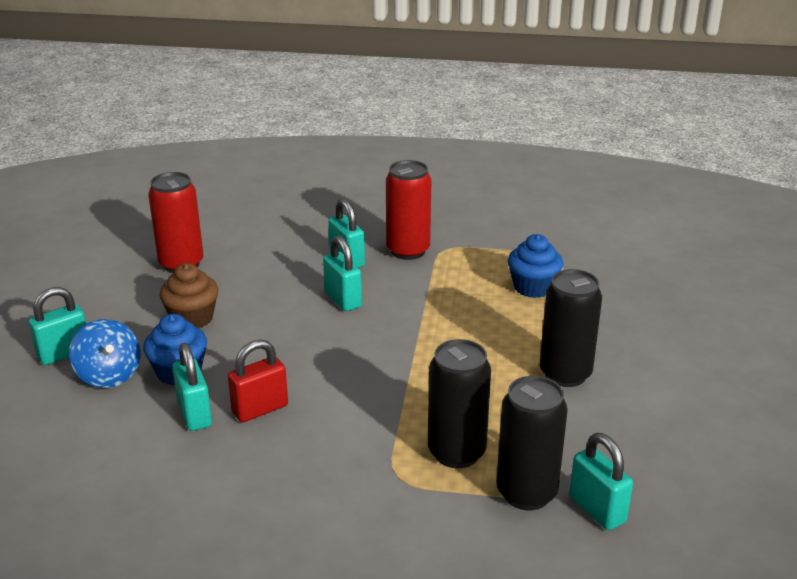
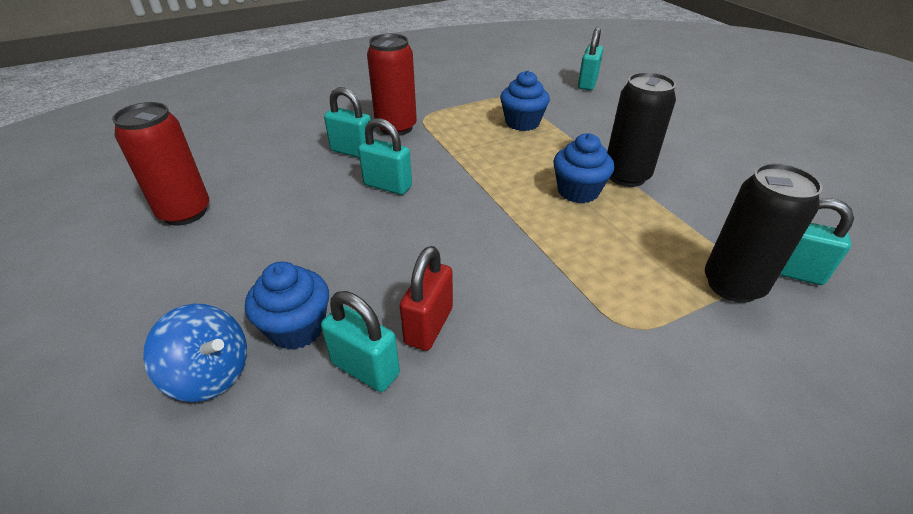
camera: 35 degrees left, 10 degrees up
turquoise padlock [29,287,86,365] -> turquoise padlock moved to [578,27,603,90]
brown cupcake [159,263,219,328] -> none
black can [428,339,491,468] -> none
none -> blue cupcake [553,133,614,203]

